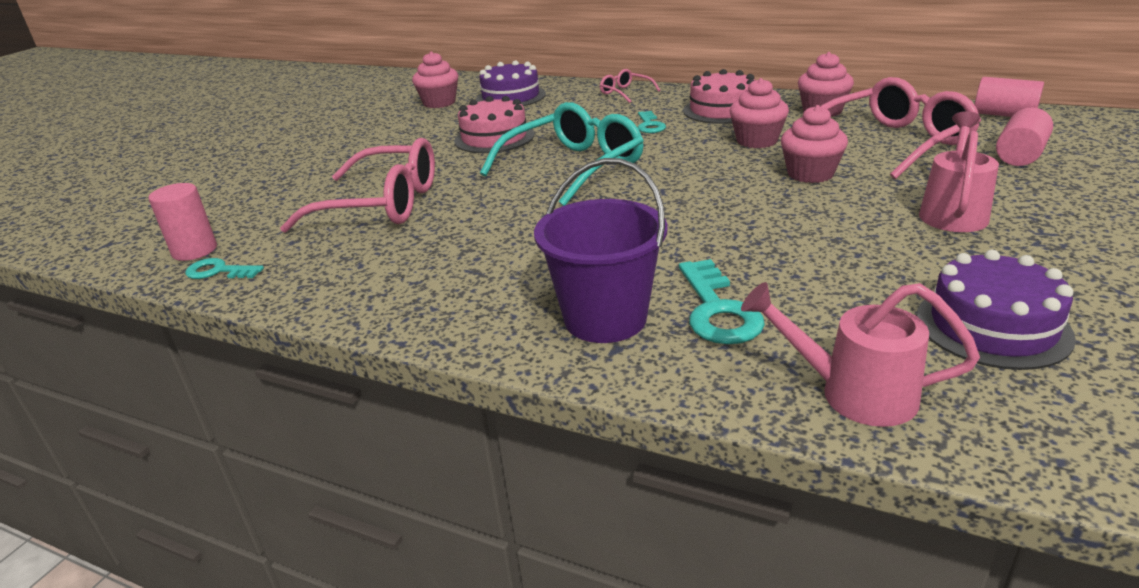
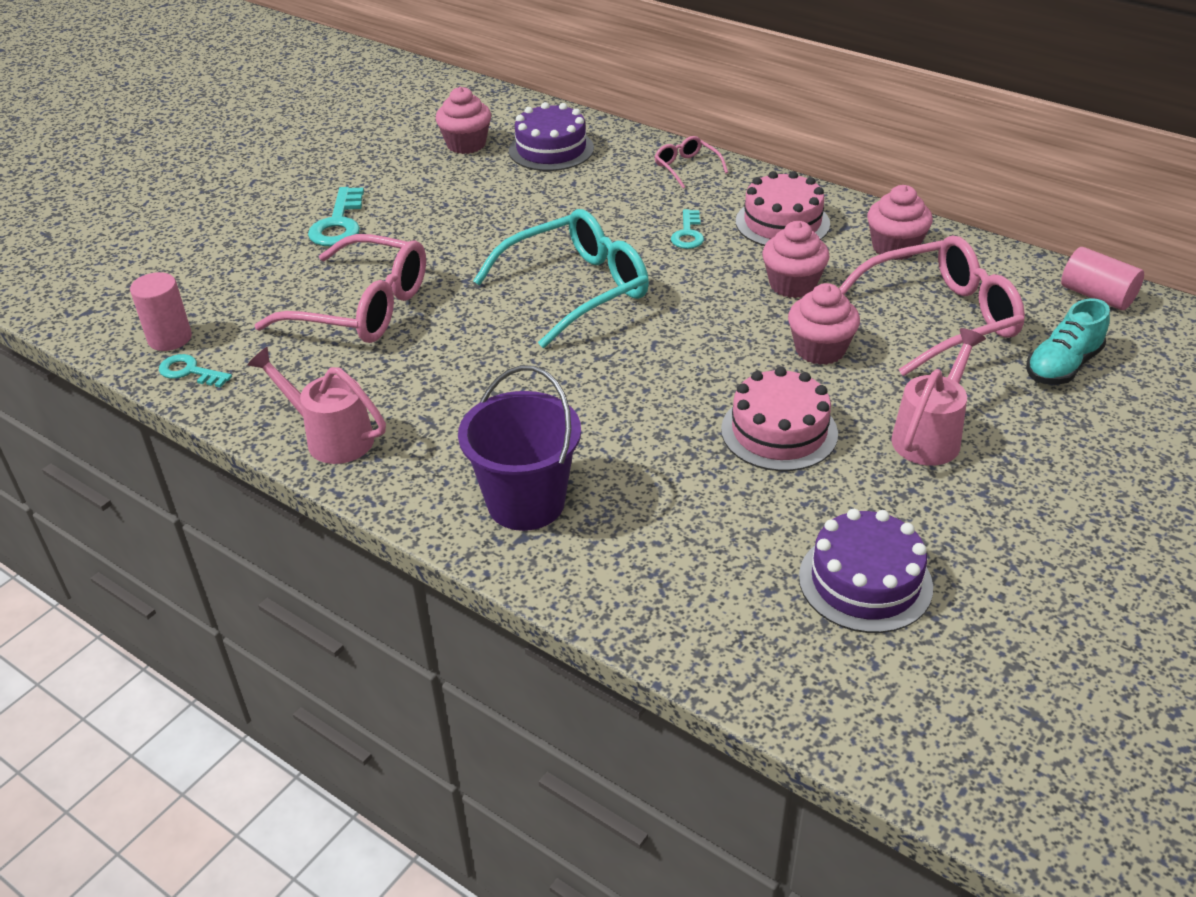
camera: 10 degrees right, 10 degrees up
pink cake [454,96,534,153] -> pink cake moved to [721,367,838,471]
turquoise key [679,259,765,344] -> turquoise key moved to [308,187,364,247]
pink watering can [741,282,980,427] -> pink watering can moved to [247,347,386,464]
pink cylinder [996,108,1053,166] -> turquoise shoe [1026,298,1110,385]

